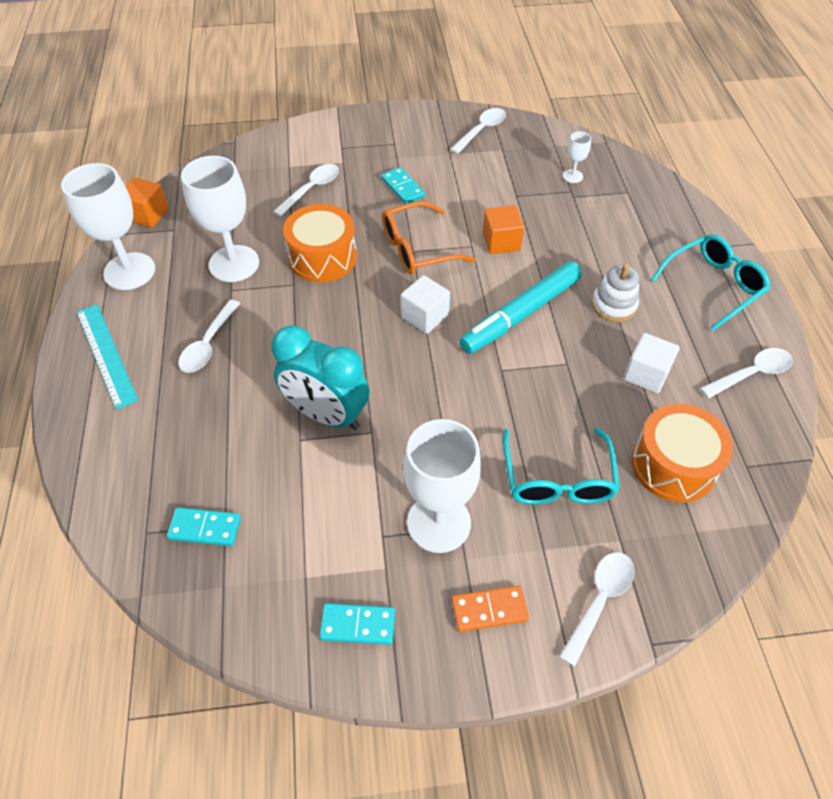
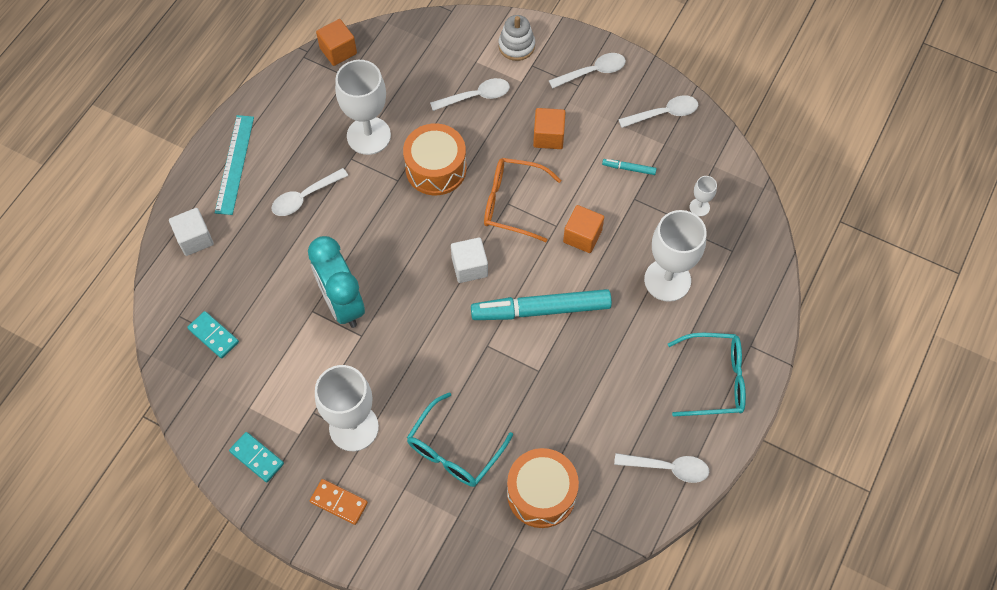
camera: 35 degrees right, 10 degrees up
white goblet [61,163,155,290] -> white goblet moved to [644,210,707,302]
turquoise domino [381,167,425,204] -> orange cube [533,108,566,149]
white spoon [559,552,635,667] -> white spoon moved to [549,53,626,89]
white stacking toy [592,264,639,322] -> white stacking toy moved to [498,15,535,61]
white cube [624,333,680,393] -> white cube moved to [169,208,214,256]
none -> turquoise marker [602,159,656,175]

